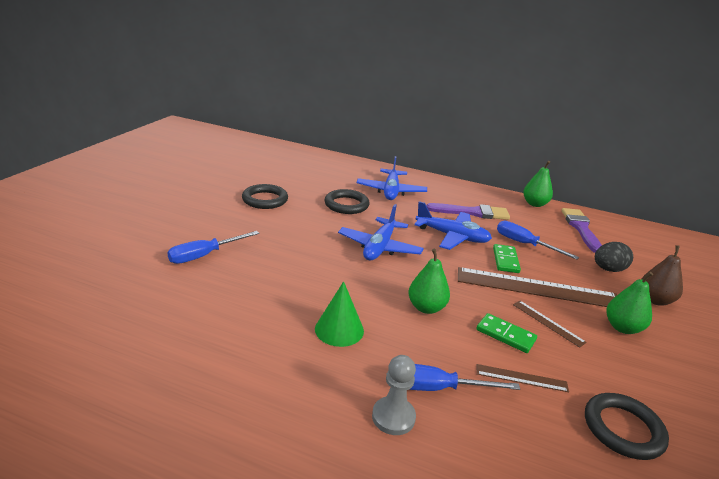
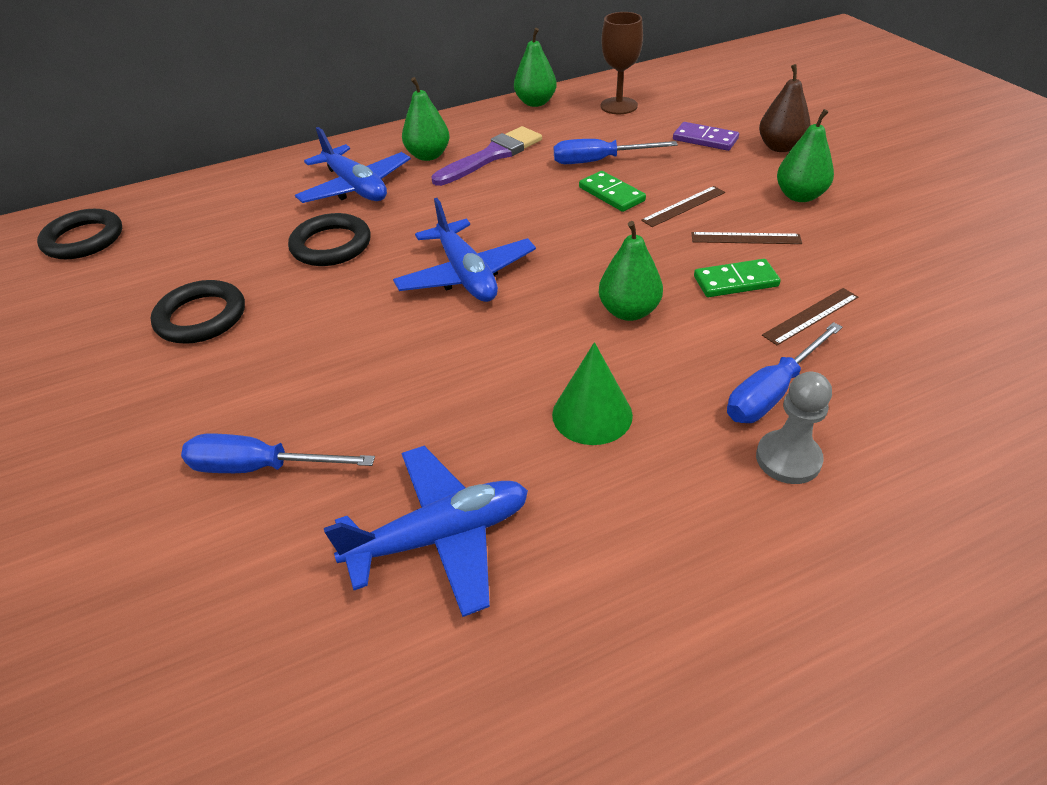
camera: 40 degrees left, 15 degrees up
blue screwdriver [167,231,259,264] -> blue screwdriver turned 90 degrees clockwise [181,434,375,473]
blue plane [414,201,492,250] -> blue plane moved to [324,446,528,617]
brown ruler [458,267,617,307] -> brown ruler [641,186,725,227], size x0.44
purple brush [561,208,602,253] -> brown goblet [600,12,643,114]
black ring [585,393,669,460] -> black ring moved to [37,209,122,259]
black egg [595,242,633,272] -> purple domino [673,122,739,151]
none -> green pear [402,77,450,161]

